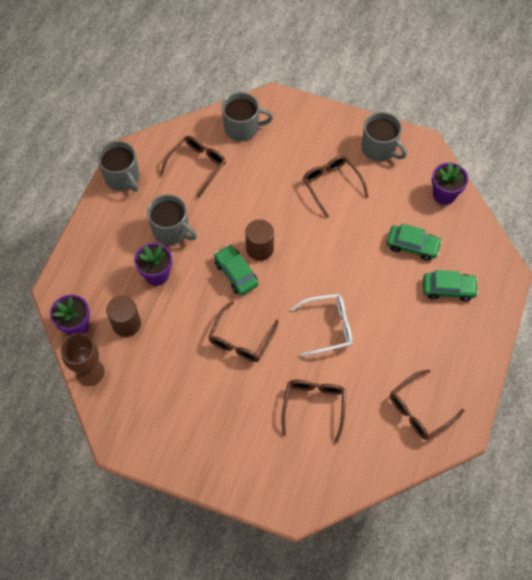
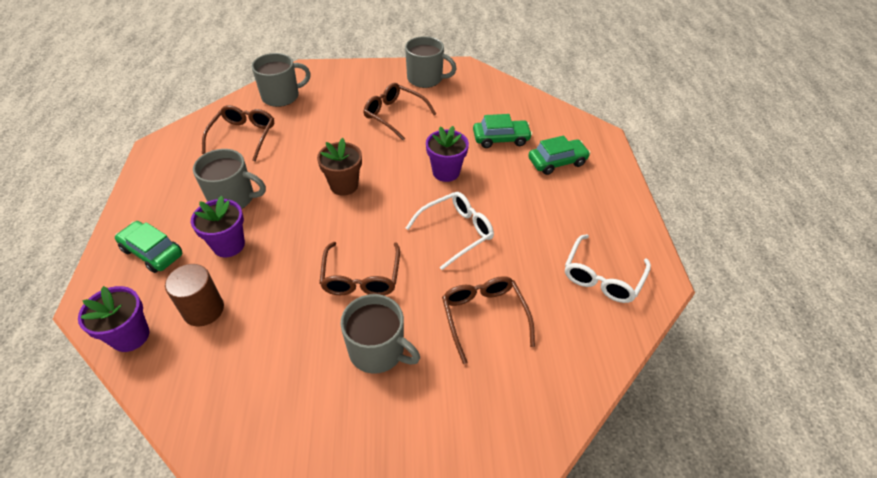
camera: 25 degrees left, 15 degrees down
brown goblet [61,333,104,386] -> none
grey mug [97,141,139,192] -> grey mug moved to [340,294,420,374]
green car [214,245,258,295] -> green car moved to [115,221,182,273]
brown cylinder [245,219,274,261] -> brown flower pot [317,138,362,196]
brown glasses [390,370,465,440] -> white glasses [565,234,651,303]
purple flower pot [432,162,468,205] -> purple flower pot moved to [426,126,469,182]

